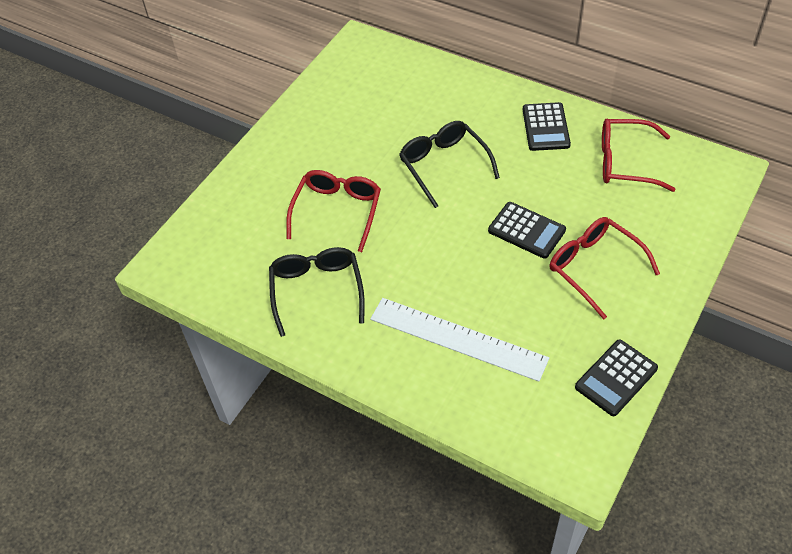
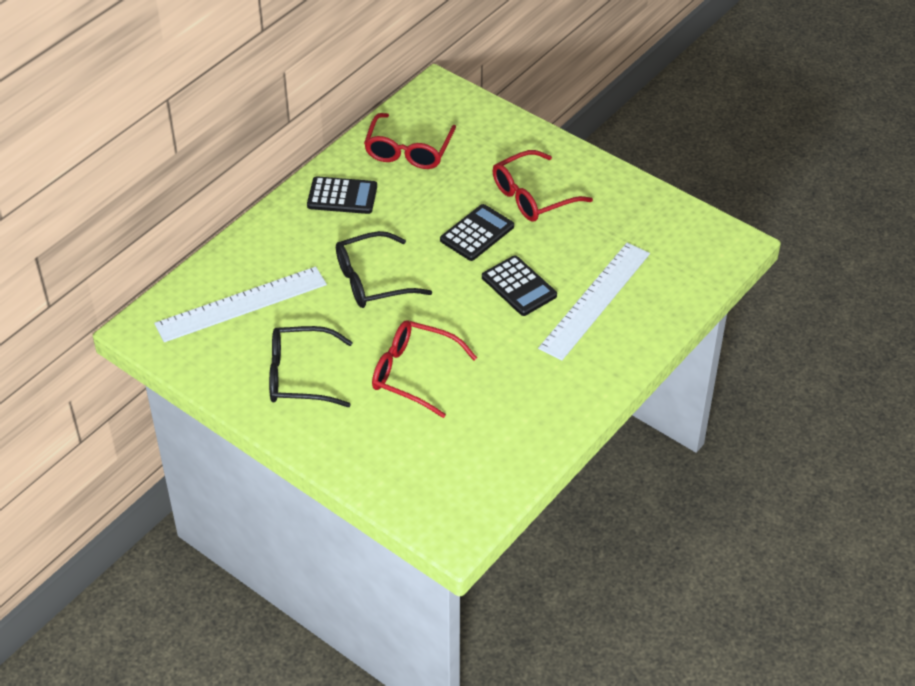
camera: 85 degrees left, 5 degrees down
black glasses [269,247,365,337] -> black glasses moved to [269,326,353,407]
black calculator [575,339,658,416] -> black calculator moved to [482,255,557,316]
none -> white ruler [154,267,327,342]

